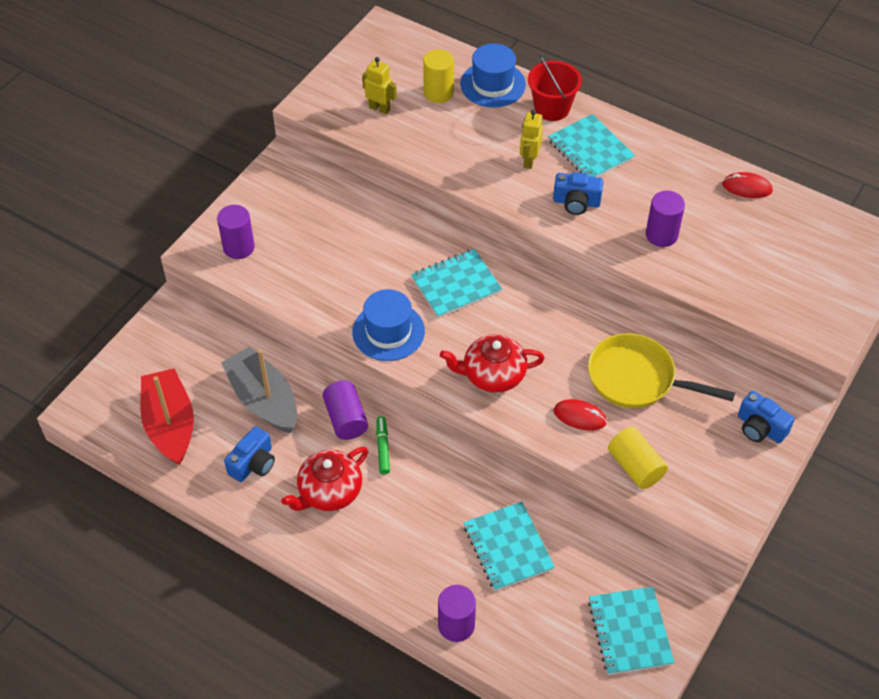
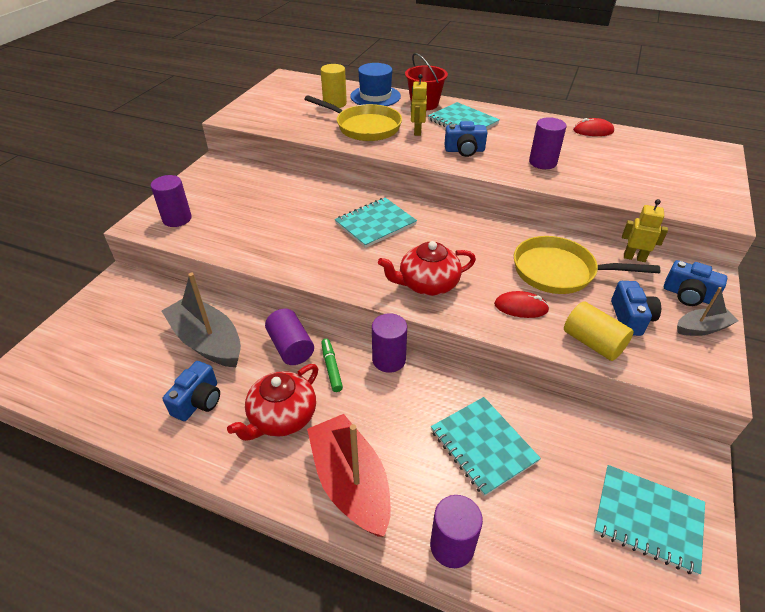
camera: 10 degrees left, 10 degrees down
red boat [140,368,194,465] -> red boat moved to [307,414,391,537]
blue hat [352,289,425,361] -> none
yellow robot [362,57,397,114] -> yellow robot moved to [622,199,668,262]
turquoise notebook [588,587,675,675] -> turquoise notebook turned 45 degrees counterclockwise [594,465,705,576]
none -> yellow pan [304,95,402,141]
none -> purple cylinder [372,313,407,373]
none -> blue camera [611,281,661,336]
none -> grey boat [677,287,739,336]

